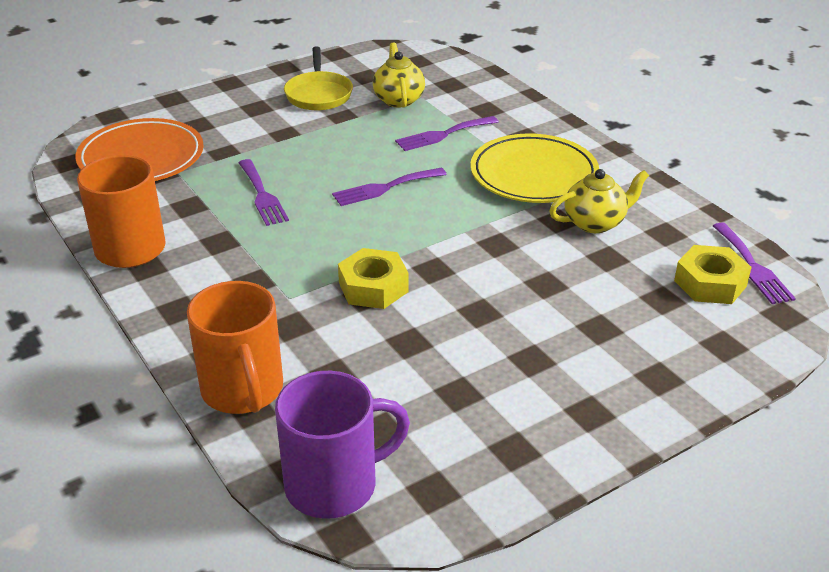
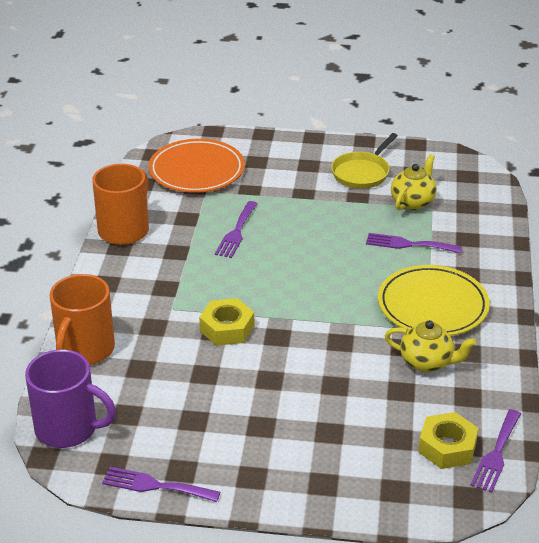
camera: 40 degrees right, 0 degrees up
purple fork [332,168,447,206] -> purple fork moved to [102,467,220,502]

